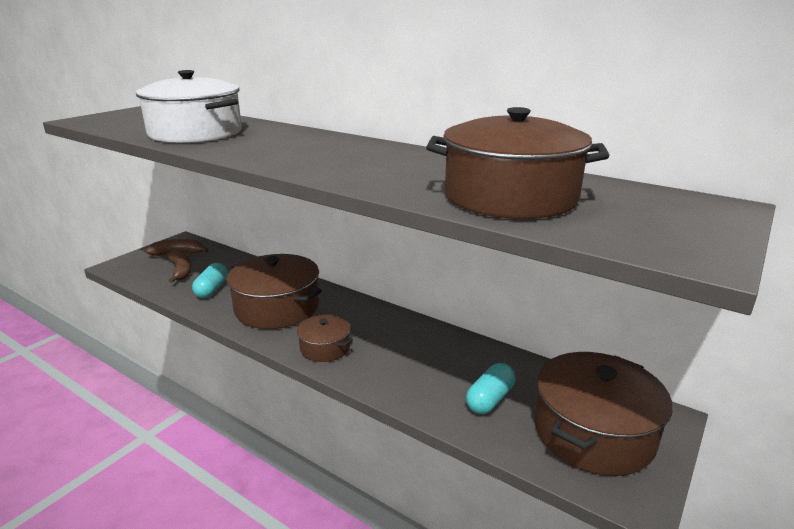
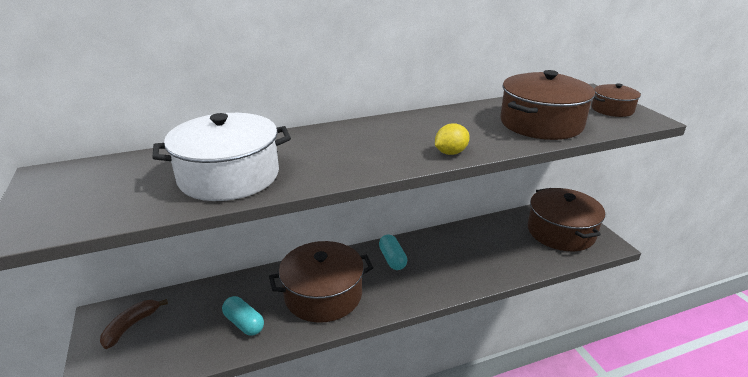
camera: 55 degrees left, 5 degrees up
brown banana [168,250,192,283] -> none
brown pot [297,315,353,362] -> brown pot moved to [592,83,641,117]
turquoise capsule [466,363,516,414] -> turquoise capsule moved to [379,235,407,270]
none -> yellow lemon [435,123,470,155]

